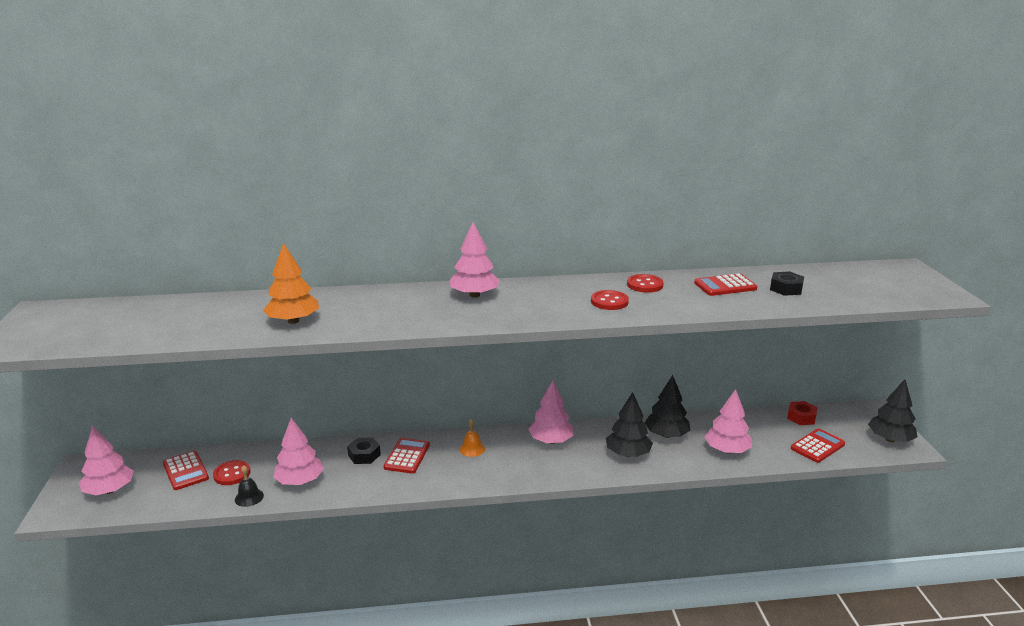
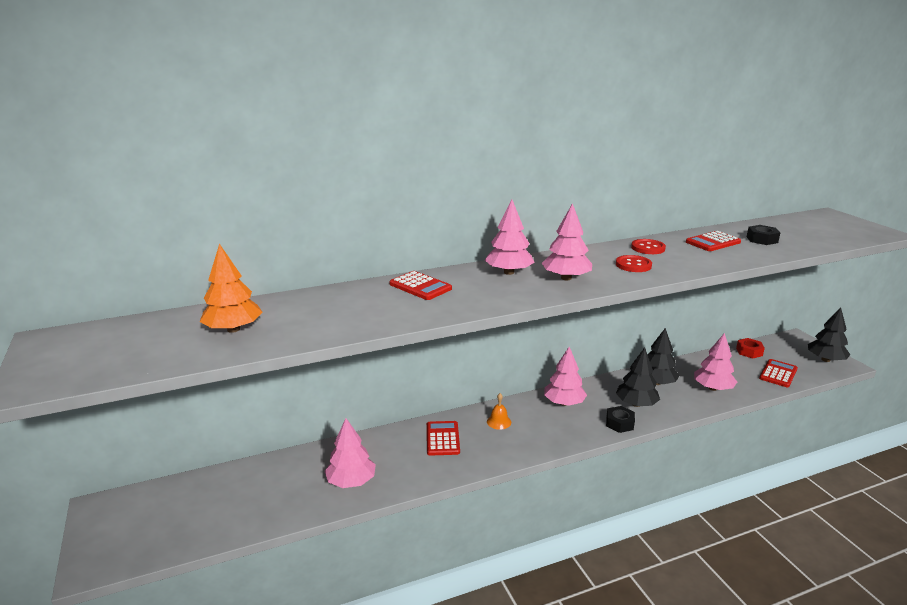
camera: 15 degrees left, 0 degrees up
pink tree [79,426,134,495] -> pink tree moved to [542,203,592,280]
red calculator [163,451,209,490] -> red calculator moved to [389,271,452,300]
red button [213,460,250,485] -> none
black bell [235,465,264,507] -> none
orange tree [263,243,319,324] -> orange tree moved to [199,244,263,333]
black nut [347,438,381,464] -> black nut moved to [606,406,635,433]

